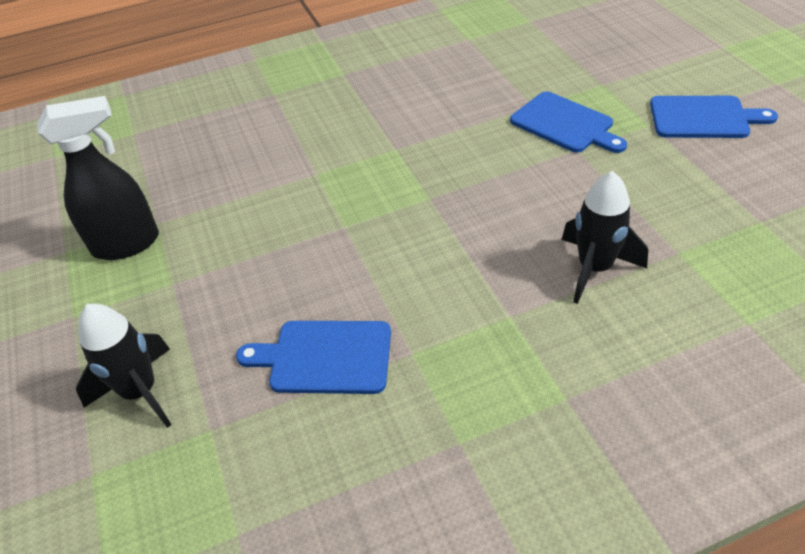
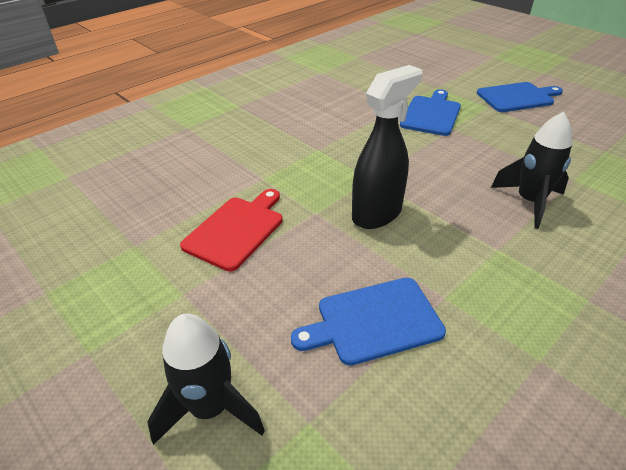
camera: 25 degrees left, 5 degrees down
black spray bottle [37,96,159,260] -> black spray bottle moved to [352,65,423,229]
blue cutting board [510,91,627,153] -> blue cutting board turned 90 degrees counterclockwise [400,89,461,136]
none -> red cutting board [180,189,283,272]

